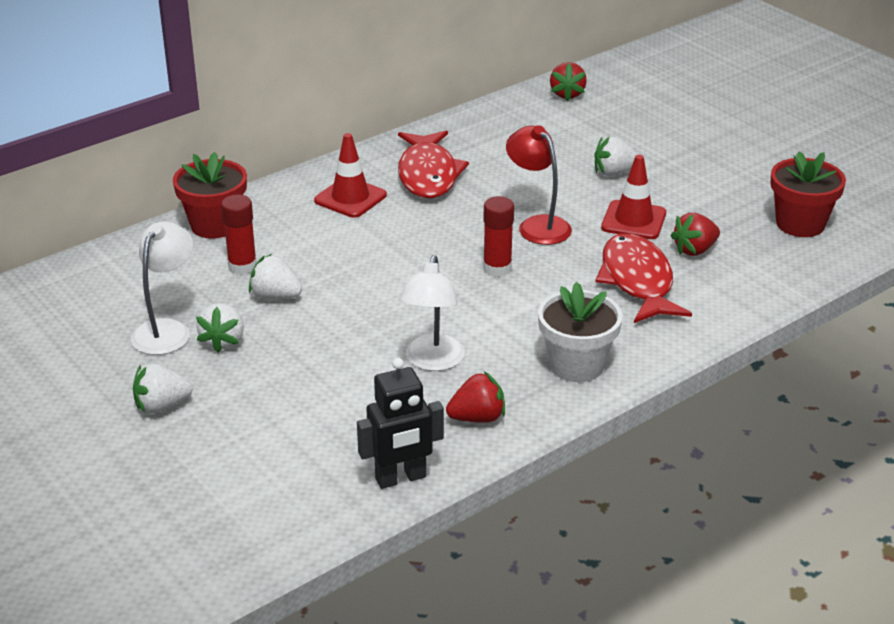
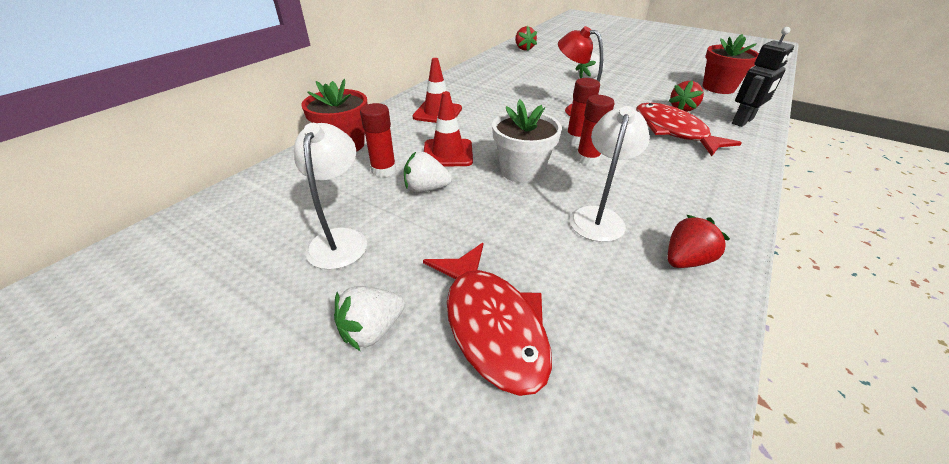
camera: 20 degrees left, 5 degrees up
white strawberry [196,303,244,353] -> none
black robot [357,358,444,489] -> black robot moved to [732,27,794,127]
red fish [398,130,469,199] -> red fish moved to [423,243,552,396]
white lamp [399,255,465,371] -> white lamp turned 150 degrees counterclockwise [570,106,650,242]
white flower pot [538,282,623,382] -> white flower pot moved to [492,99,562,183]
red traffic cone [601,155,666,239] -> red traffic cone moved to [424,91,473,167]
none -> red glue stick [576,95,614,166]

